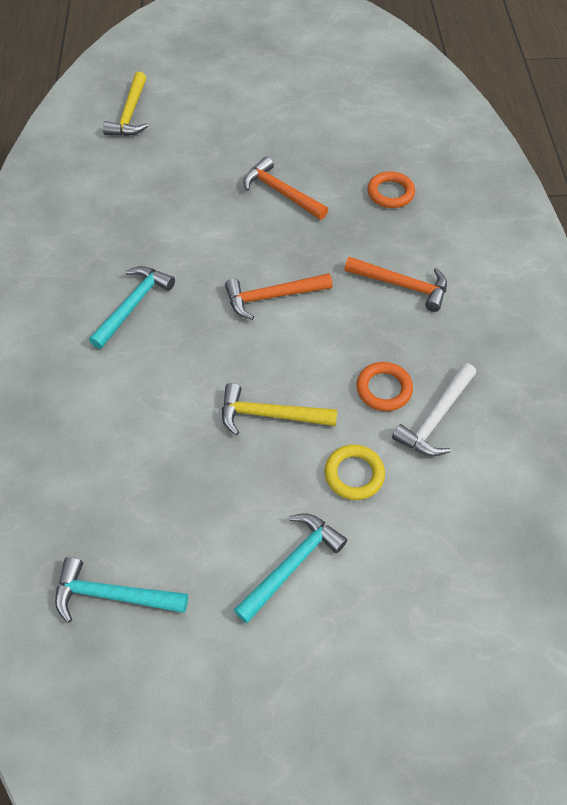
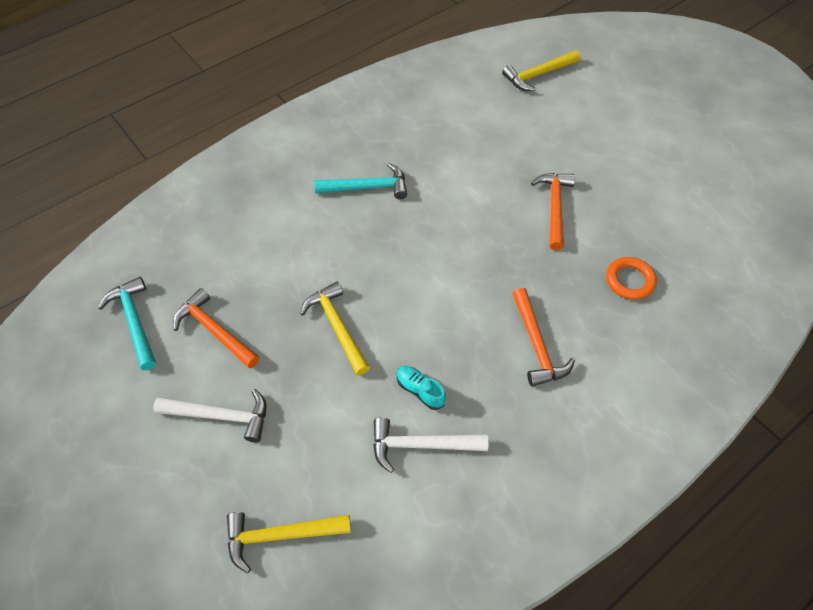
camera: 55 degrees right, 0 degrees up
orange hammer [225,273,332,320] -> orange hammer moved to [173,288,260,368]
turquoise hammer [234,513,347,623] -> white hammer [153,389,266,442]
yellow ring [325,444,385,500] -> none
orange ring [356,362,413,411] -> turquoise shoe [397,366,446,410]
none -> yellow hammer [227,512,351,573]

